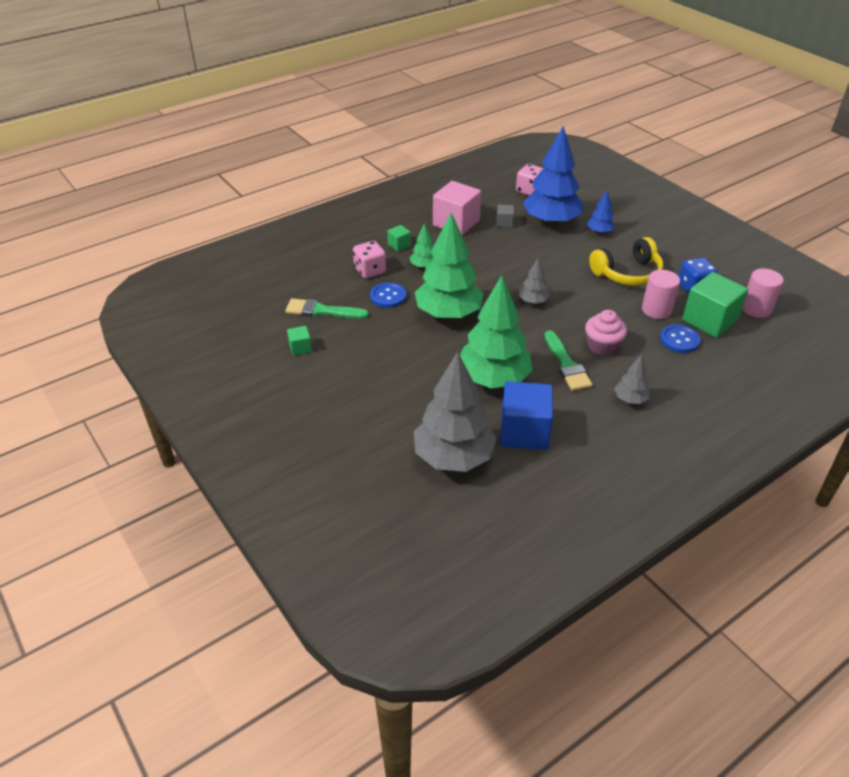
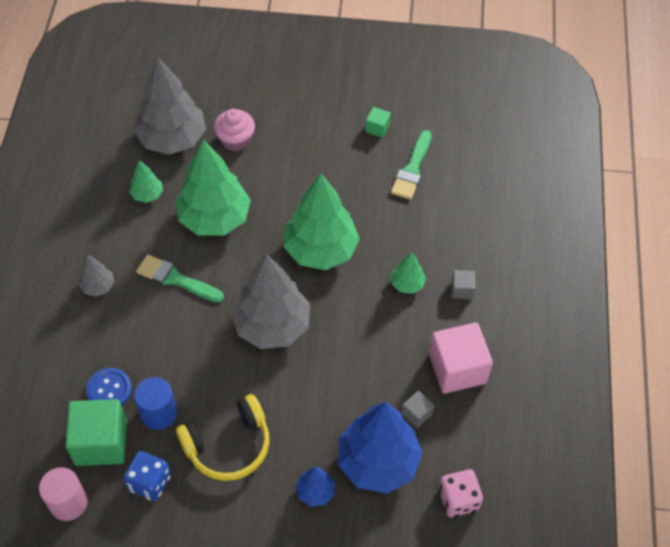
camera: 130 degrees right, 15 degrees up
green brush [285,299,369,319] -> green brush turned 150 degrees clockwise [391,130,432,200]
pink dice [353,241,386,278] -> none
blue button [370,282,407,308] -> none
green cube [387,225,411,252] -> grey cube [452,270,475,299]
blue cube [500,381,553,450] -> green tree [129,160,163,203]
grey tree [519,258,550,304] -> grey tree [231,254,310,349], size x2.17
pink cupcake [585,310,627,356] -> pink cupcake moved to [214,109,255,152]
yellow headphones [589,237,663,286] -> yellow headphones turned 135 degrees counterclockwise [176,394,270,481]
pink cylinder [642,270,680,319] -> blue cylinder [134,377,177,430]

